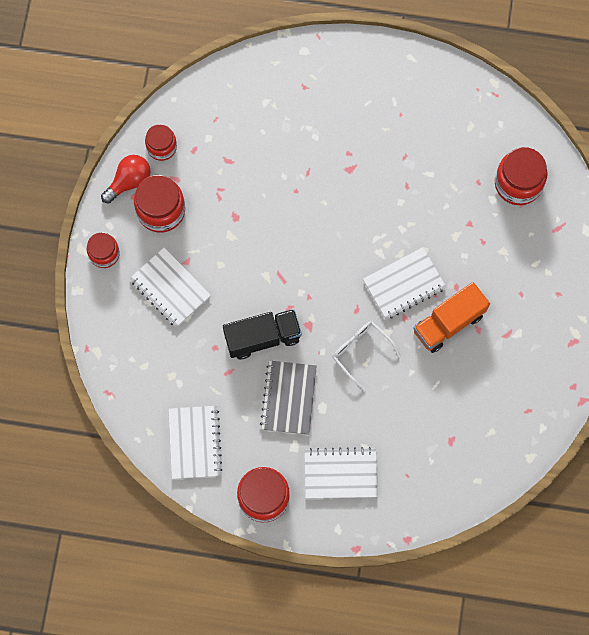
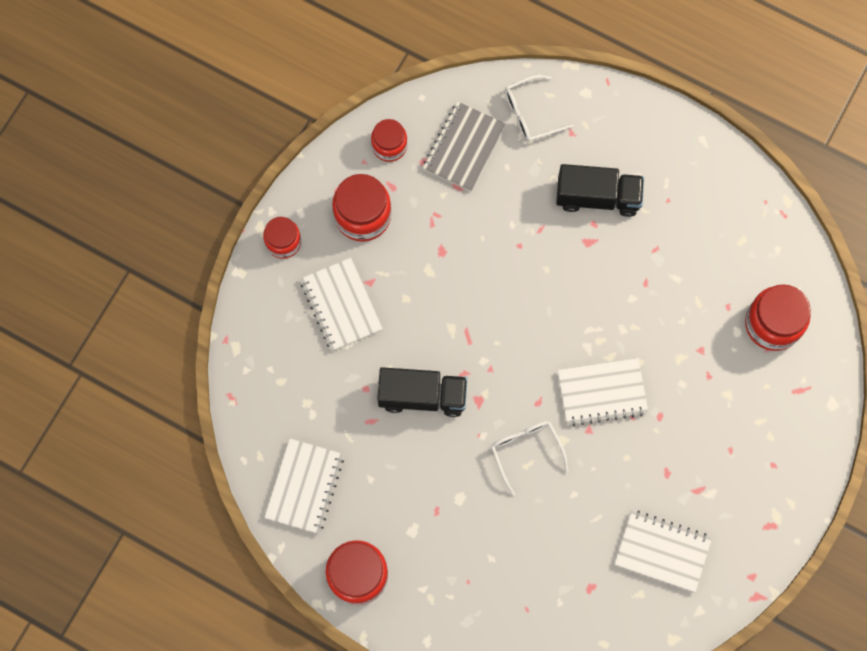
camera: 20 degrees right, 0 degrees up
red light bulb [101,155,151,204] -> none
grey notebook [260,361,317,435] -> grey notebook moved to [423,102,506,192]
white notebook [305,447,377,499] -> white notebook moved to [615,510,712,592]
orange truck [413,282,490,353] -> none
none -> white glasses [505,75,574,142]
none -> black truck [556,164,644,217]

